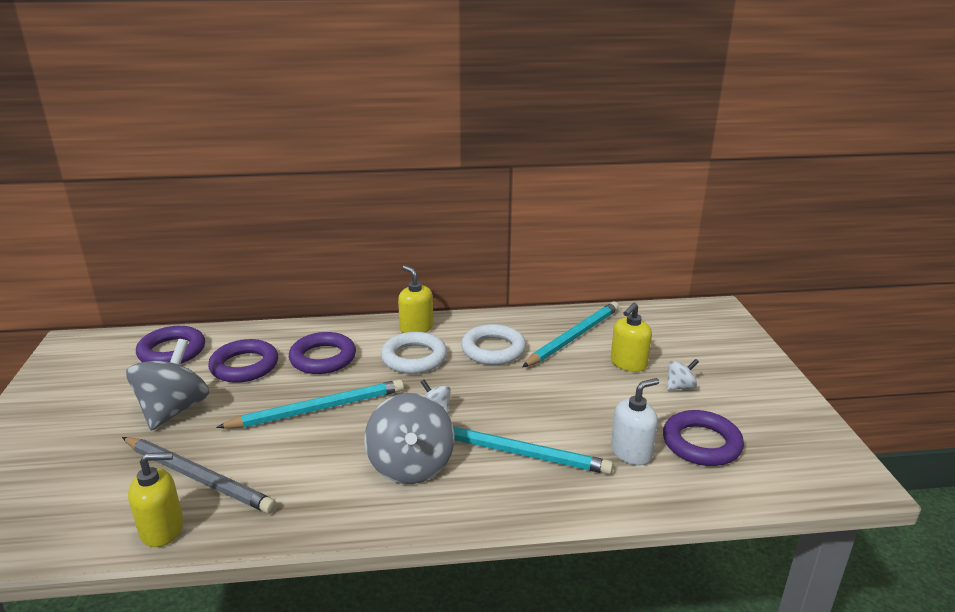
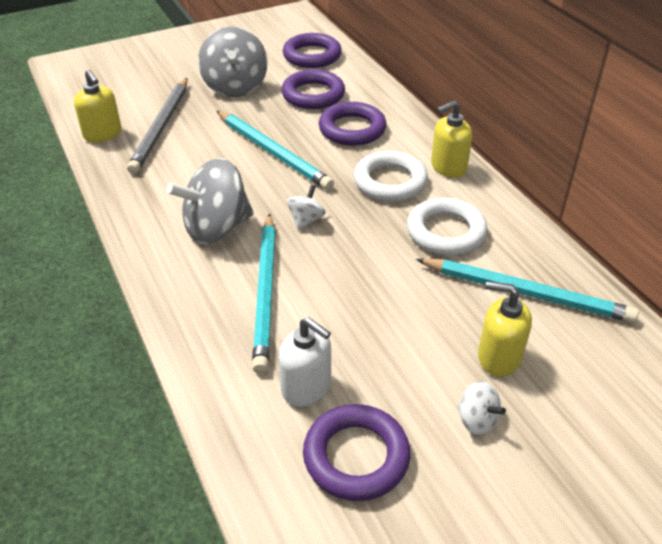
camera: 70 degrees right, 15 degrees up
grey spinning top [126,339,209,431] -> grey spinning top turned 90 degrees clockwise [198,27,268,97]
yellow soap dispenser [398,265,433,333] -> yellow soap dispenser turned 150 degrees counterclockwise [431,100,472,178]

